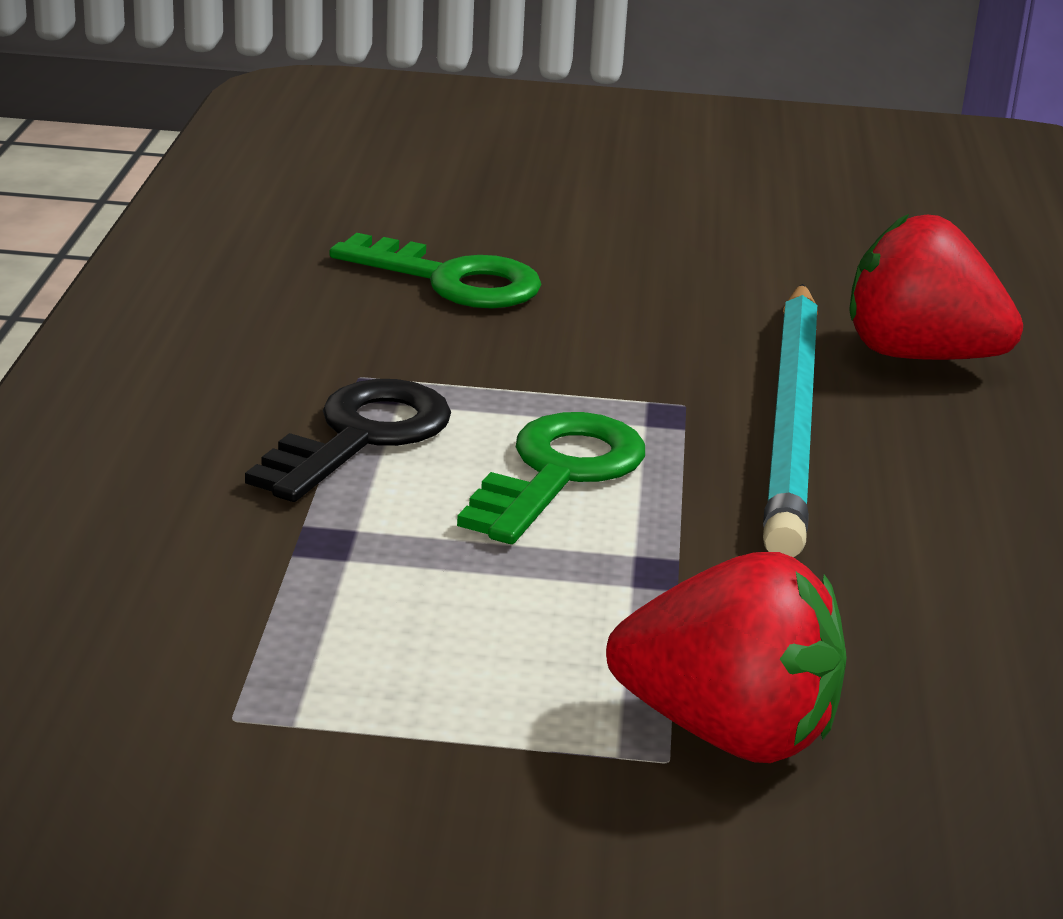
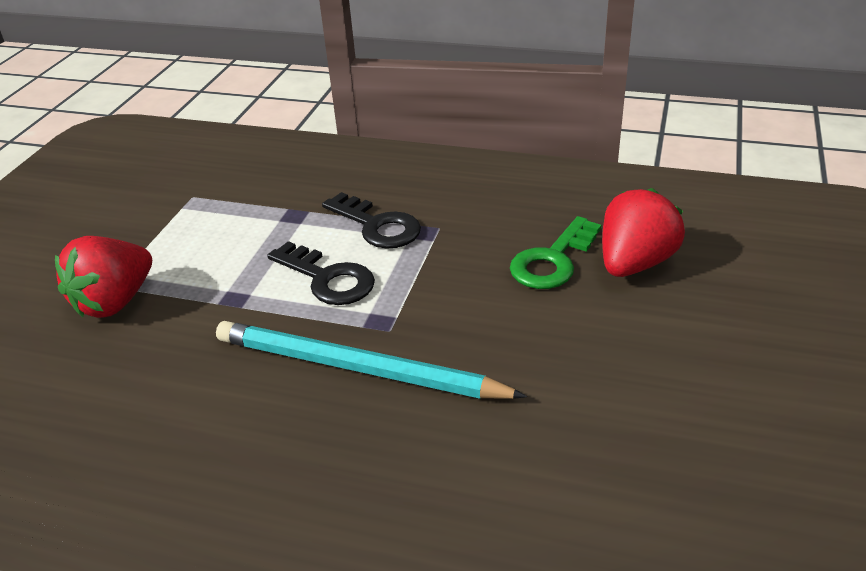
camera: 105 degrees right, 10 degrees up
green key [457,412,645,544] -> black key [267,241,375,305]
red strawberry [849,214,1023,360] -> red strawberry moved to [602,188,685,277]

